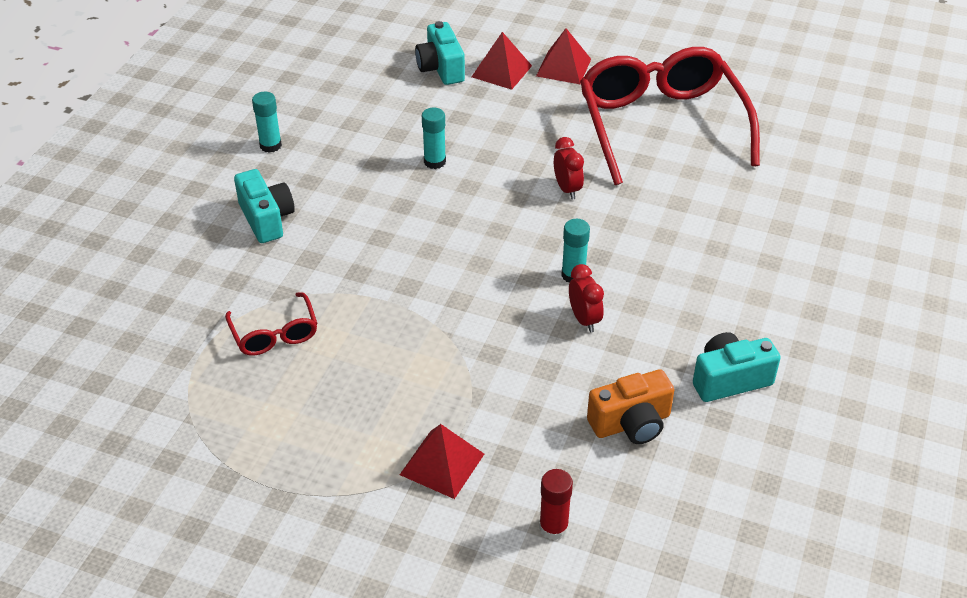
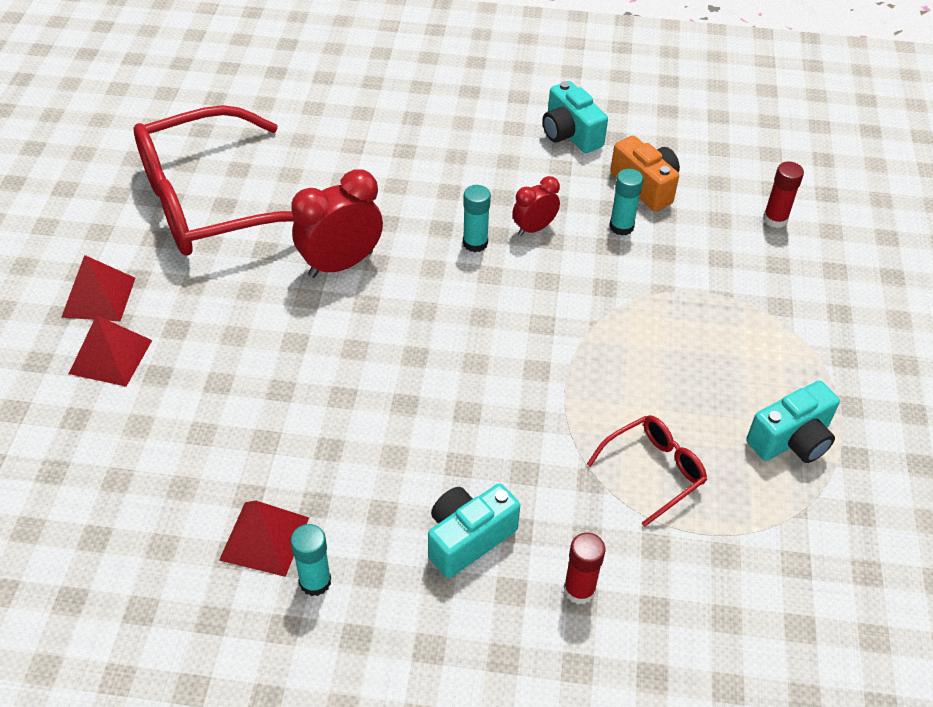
camera: 105 degrees left, 5 degrees up
red pyramid [400,424,484,499] -> red pyramid moved to [219,501,309,577]
turquoise camera [415,21,465,85] -> turquoise camera moved to [746,381,840,463]
turquoise glue stick [422,107,446,169] -> turquoise glue stick moved to [609,169,643,236]
red clock [554,137,584,199] -> red clock [291,169,383,278], size x1.76
none -> red glue stick [563,533,605,604]

